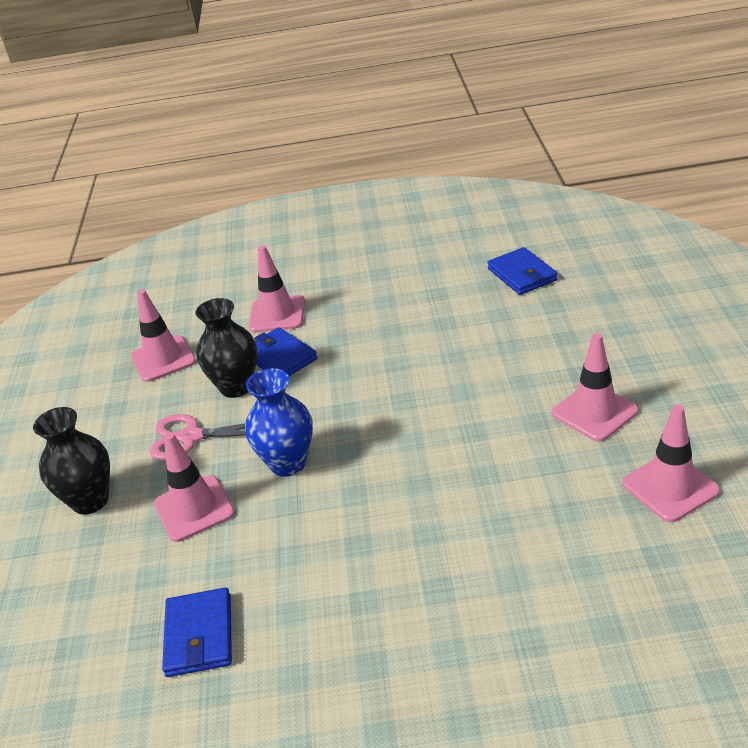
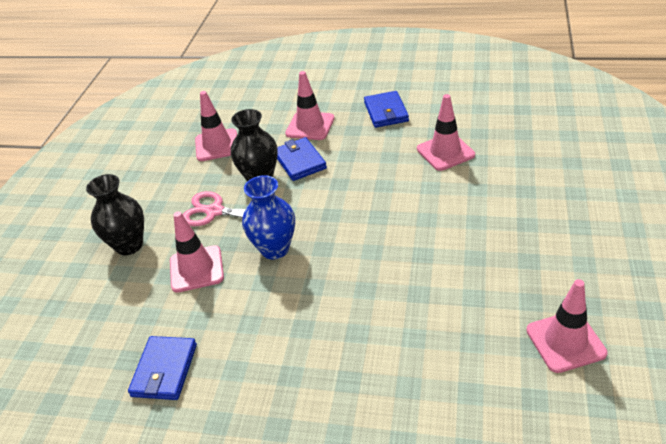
camera: 15 degrees right, 5 degrees up
blue wallet [487,247,558,295] -> blue wallet moved to [364,91,409,128]
pink traffic cone [552,333,639,442] -> pink traffic cone moved to [417,94,475,171]

